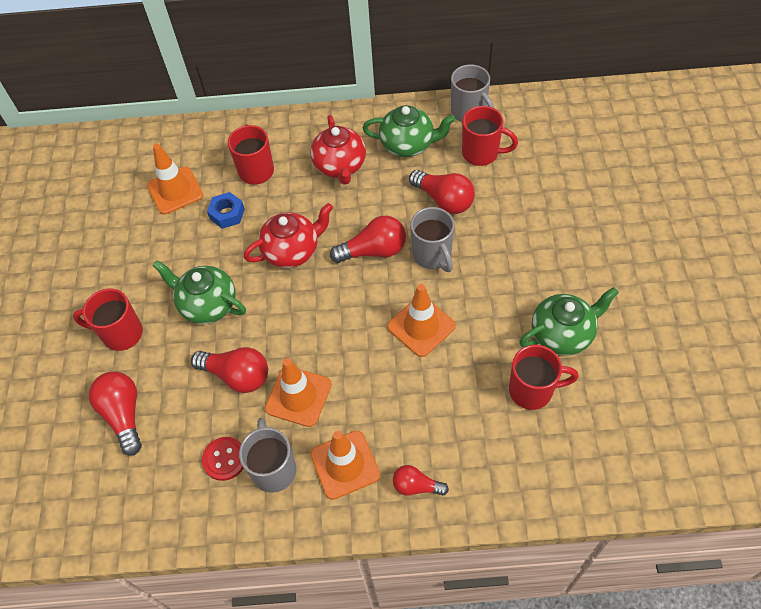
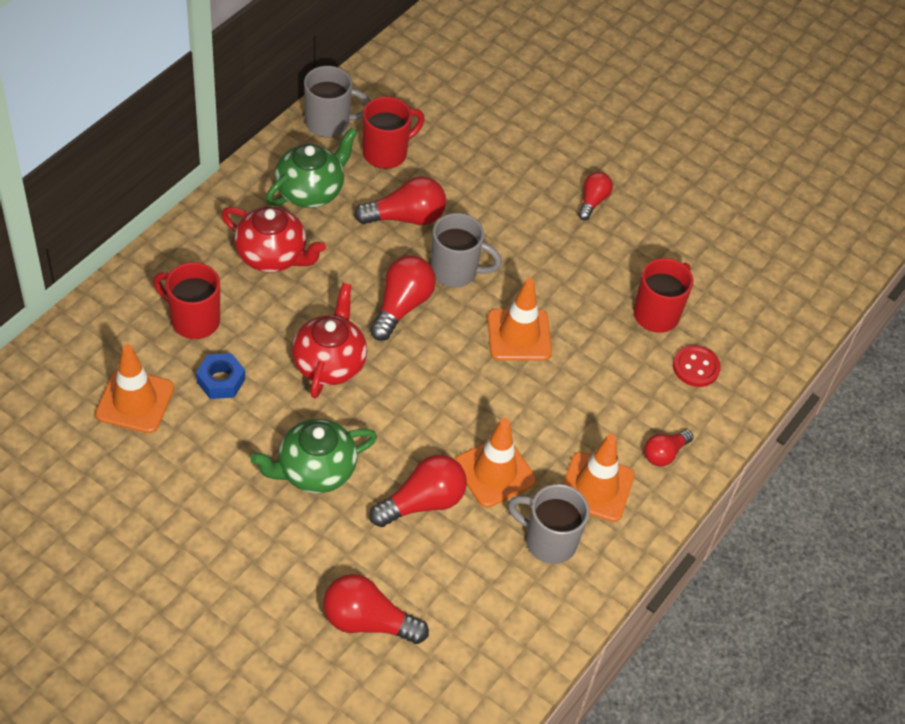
camera: 60 degrees left, 5 degrees down
red mug [73,288,143,351] -> none
red button [202,437,244,481] -> red button moved to [673,345,721,387]
green teapot [519,287,619,356] -> none
none -> red light bulb [578,172,613,220]

